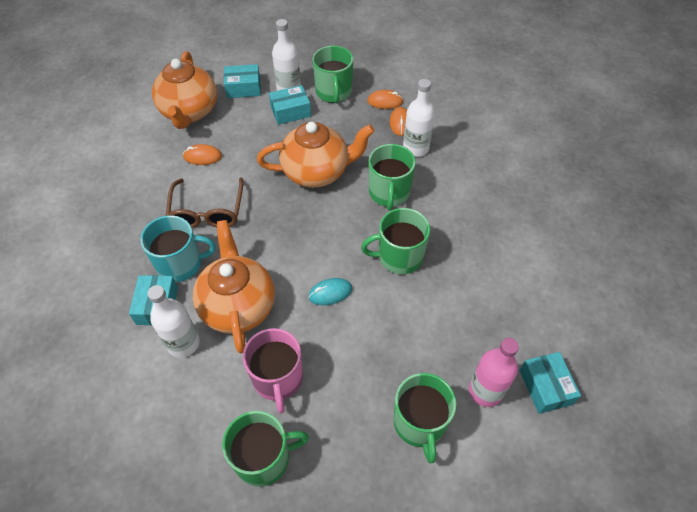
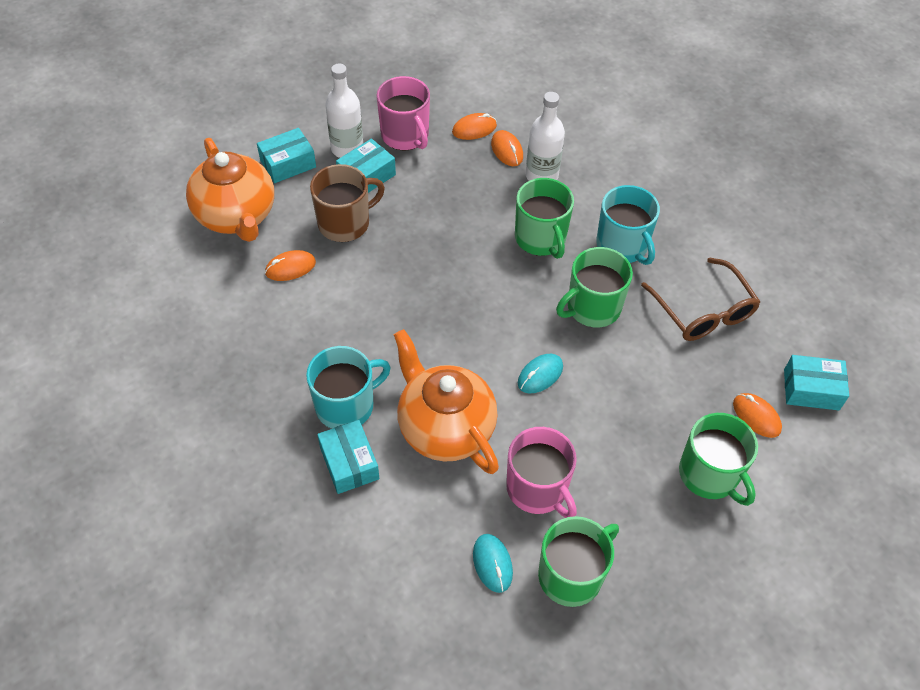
camera: 25 degrees left, 0 degrees up
white bottle [148,285,200,358] -> none
brown glasses [166,177,244,228] -> brown glasses moved to [641,257,760,341]
orange teapot [257,122,374,188] -> none
green mug [313,46,353,104] -> pink mug [377,76,430,151]
pink bottle [469,338,519,407] -> orange mouse [733,393,782,438]
turquoise box [519,352,581,414] -> turquoise box turned 45 degrees counterclockwise [784,355,849,410]
none -> brown mug [310,164,385,242]
none -> turquoise mouse [473,534,513,593]
none -> turquoise mug [596,185,660,265]

